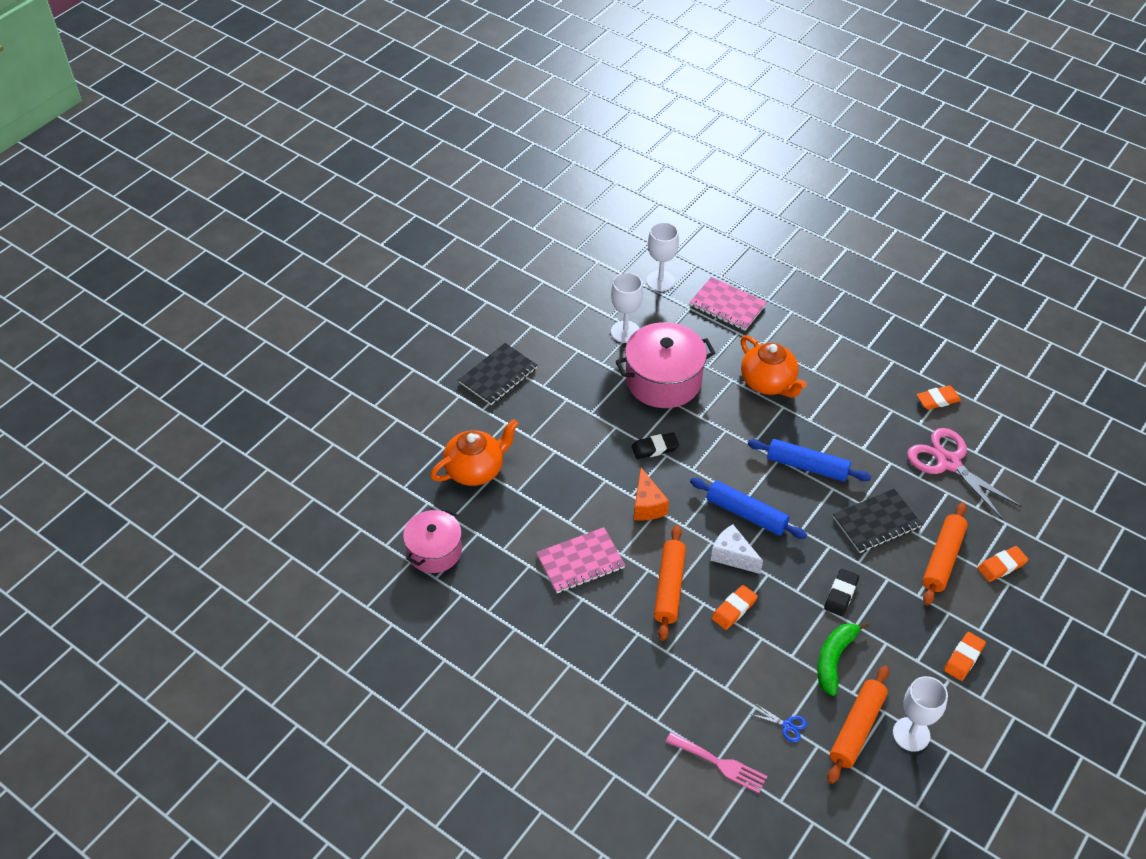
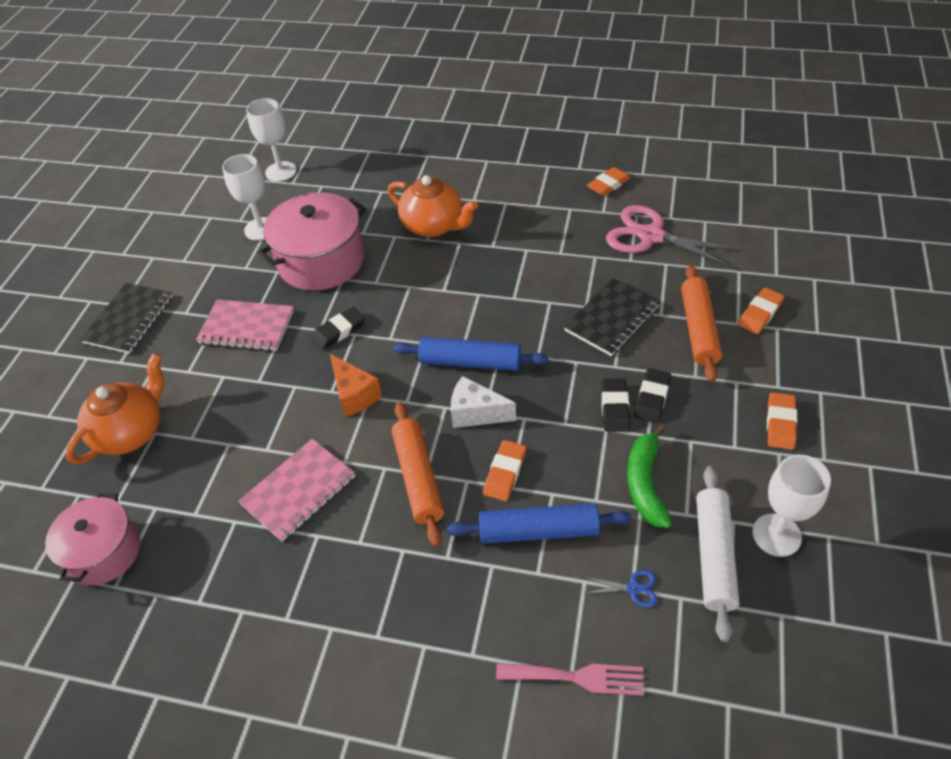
camera: 20 degrees left, 0 degrees up
pink notebook [689,277,767,331] -> pink notebook moved to [196,299,294,351]
blue rolling pin [748,439,871,482] -> blue rolling pin moved to [447,503,632,544]
orange rolling pin [827,665,889,784] -> white rolling pin [696,466,739,642]
none -> black eraser [634,368,671,423]

